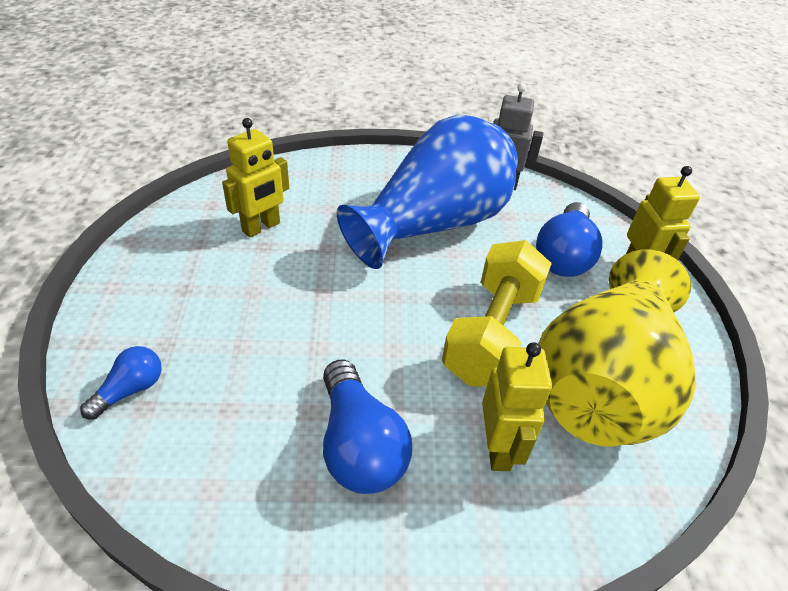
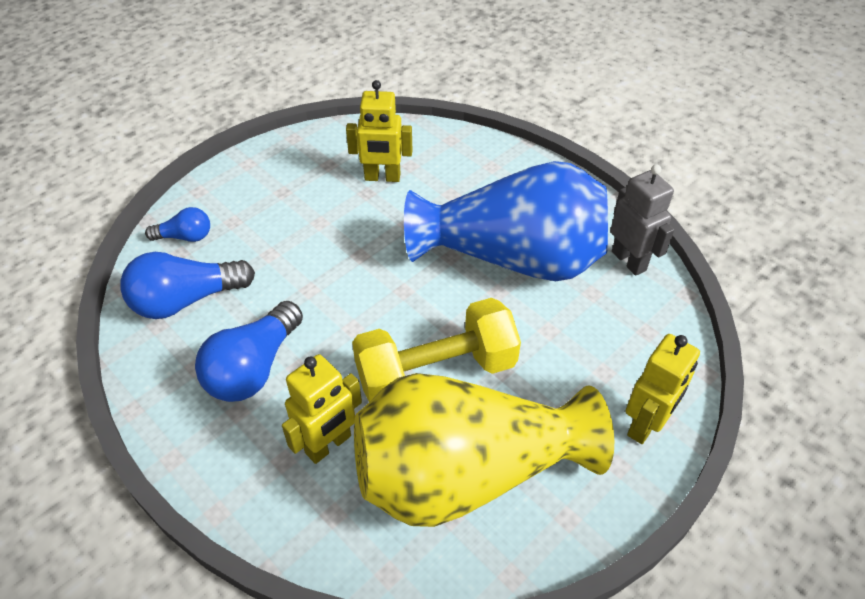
camera: 50 degrees right, 5 degrees up
blue light bulb [536,202,603,277] -> blue light bulb moved to [120,252,255,319]

